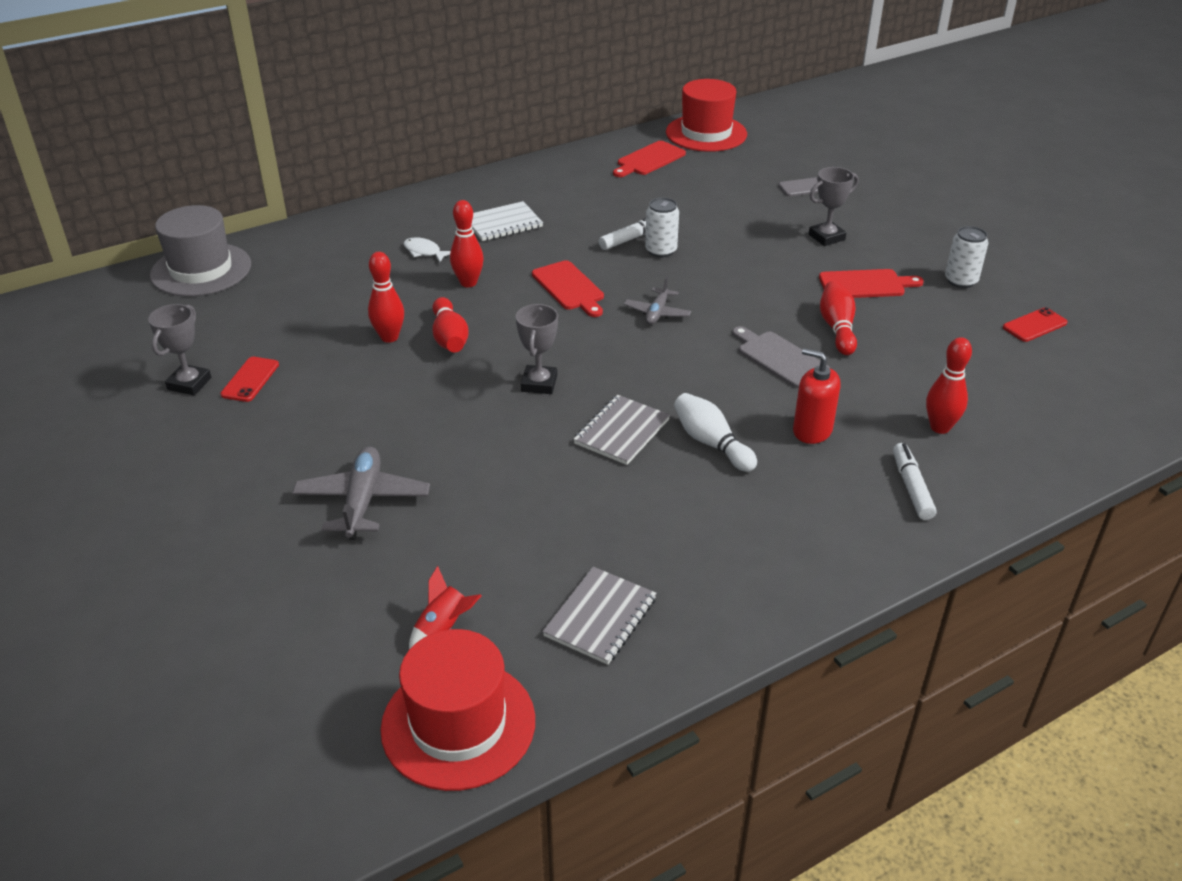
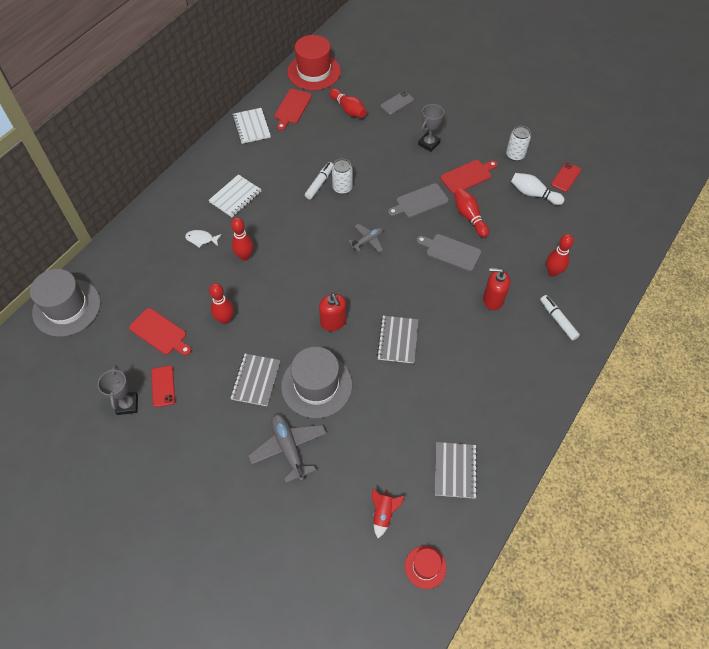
camera: 25 degrees left, 20 degrees up
red hat [380,629,535,791] -> red hat [405,546,446,589], size x0.51
red bowling pin [432,297,469,352] -> red bowling pin moved to [329,88,367,118]
grey trophy [516,304,558,394] -> red soap dispenser [319,293,347,331]
red cutting board [532,260,604,317] -> red cutting board moved to [129,308,191,356]
grey plane [624,276,691,325] -> grey plane turned 120 degrees counterclockwise [348,223,383,253]
white bowling pin [674,393,757,472] -> white bowling pin moved to [511,173,565,205]
none -> grey notebook [230,354,280,406]
none -> white notebook [232,108,271,144]
none -> grey hat [281,347,352,418]
none -> grey cutting board [388,183,449,218]

